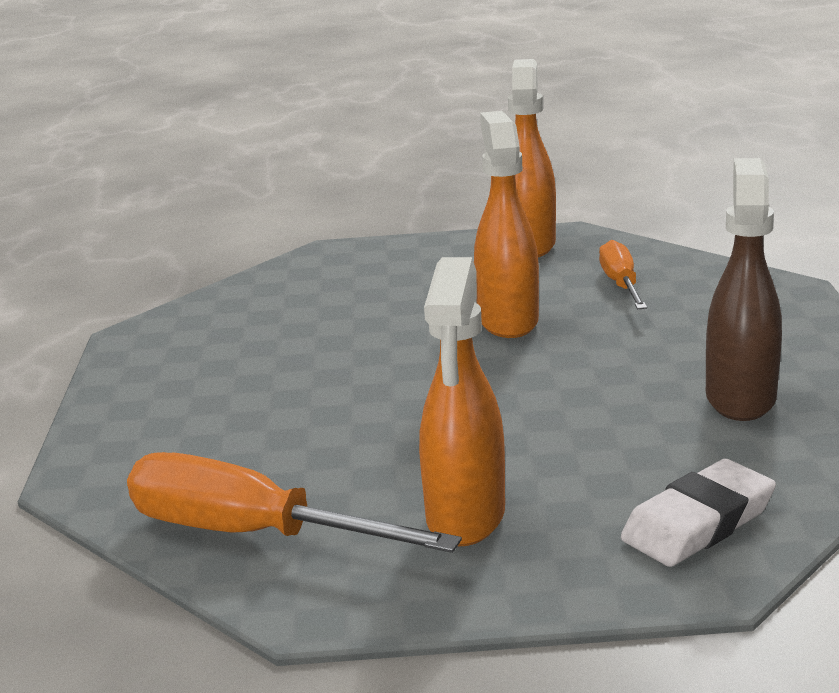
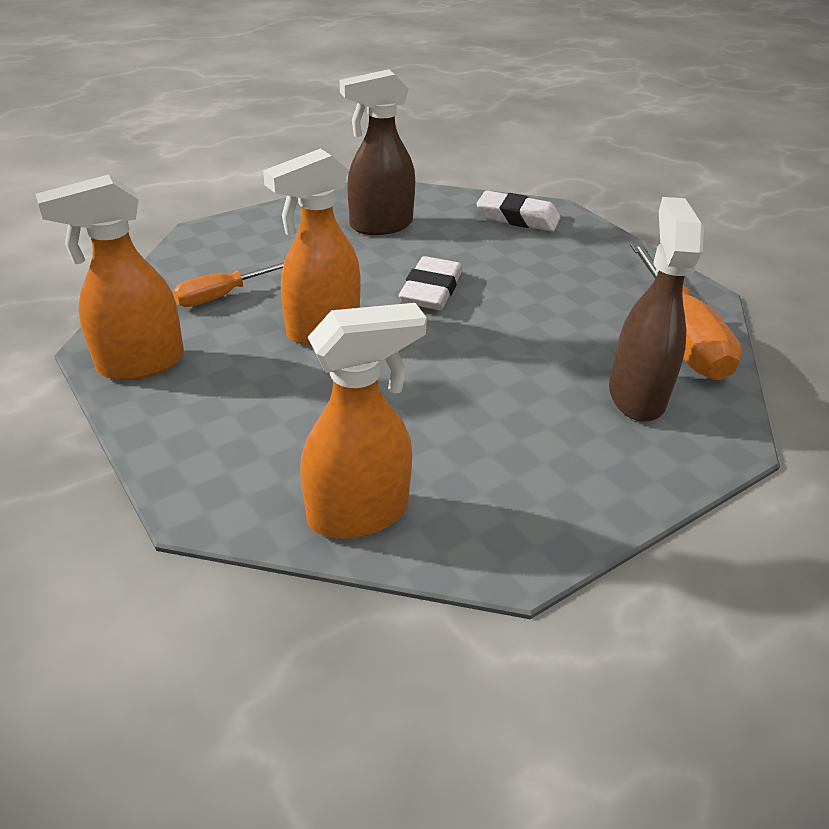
camera: 125 degrees left, 15 degrees up
orange spray bottle [419,257,505,546] -> orange spray bottle moved to [300,303,427,539]
none -> white eraser [399,256,462,310]
none -> brown spray bottle [609,197,704,422]

